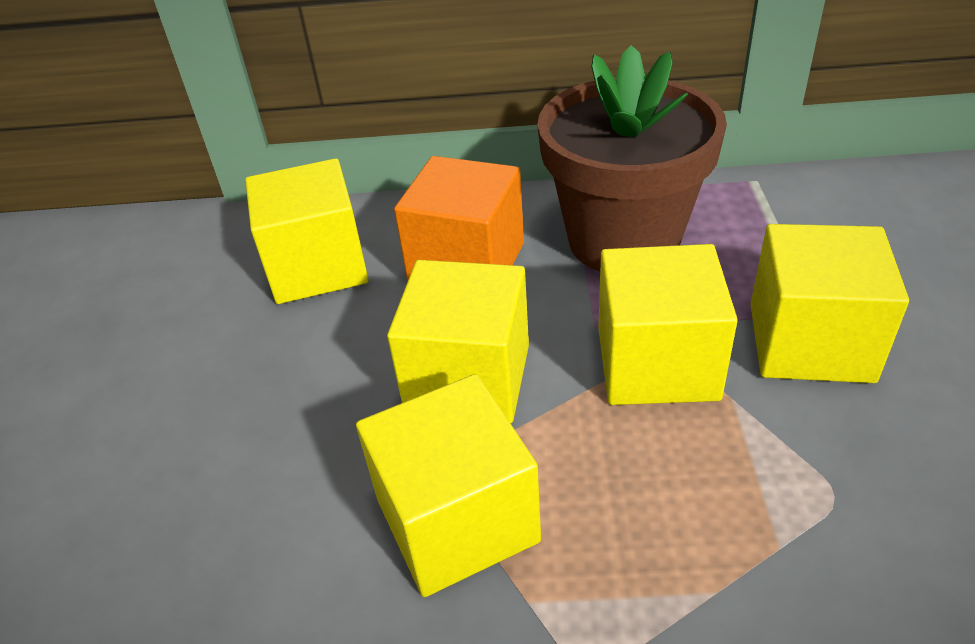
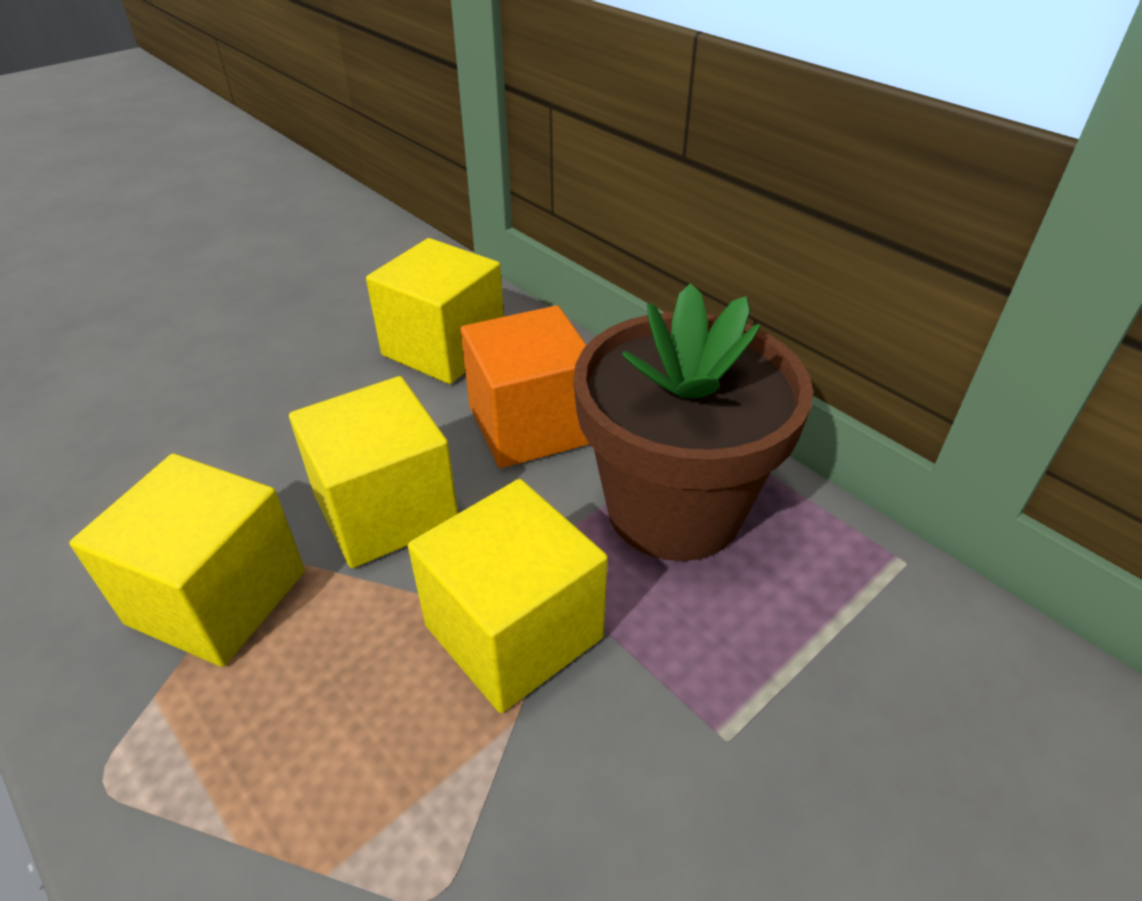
camera: 45 degrees right, 0 degrees up
yellow cube [750,224,909,383] -> none

